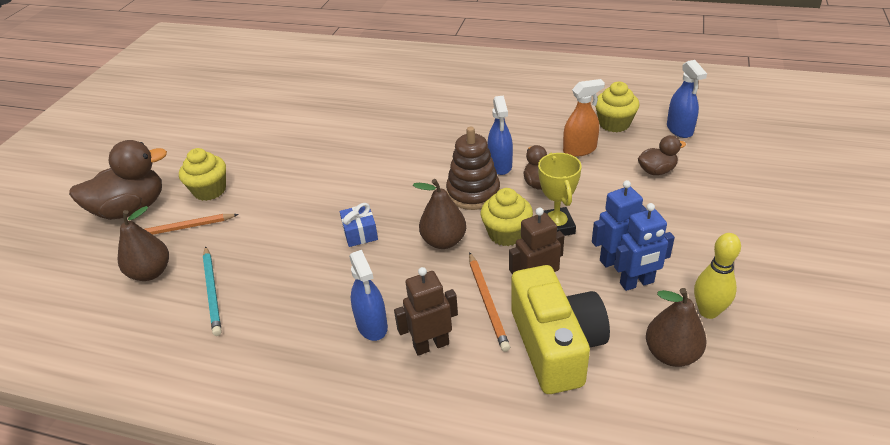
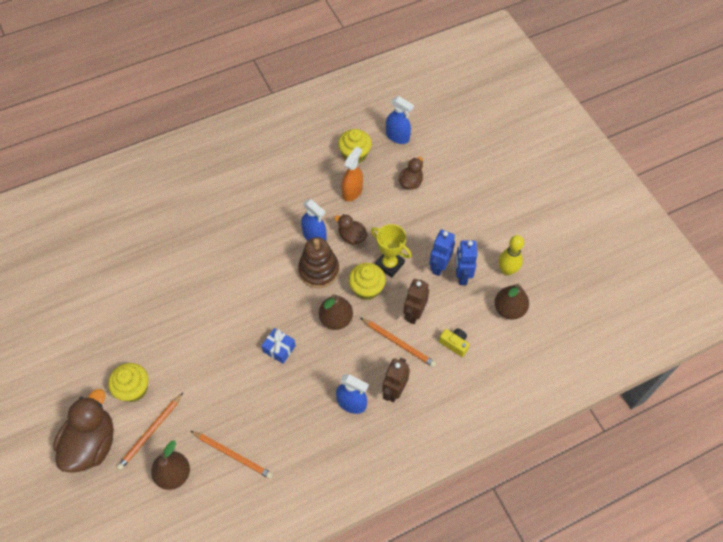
camera: 45 degrees left, 20 degrees up
turquoise pencil [203,246,222,336] -> orange pencil [191,431,273,479]
yellow camera [511,265,610,394] -> yellow camera [439,328,470,357], size x0.41
blue robot [614,203,675,291] -> blue robot turned 150 degrees clockwise [455,240,477,285]

